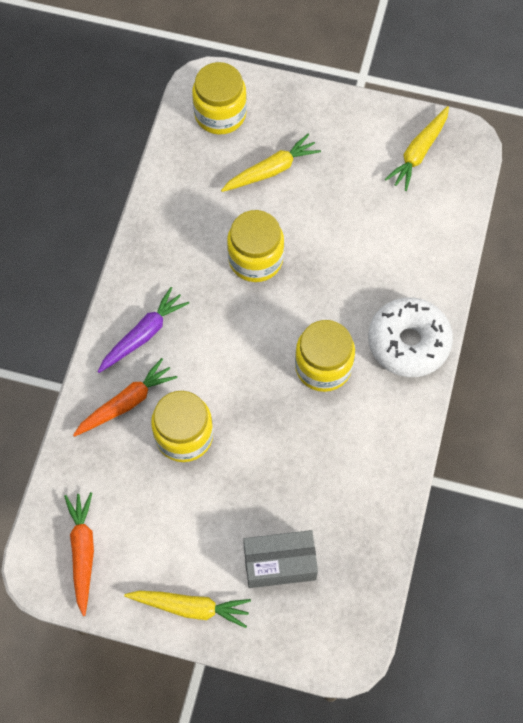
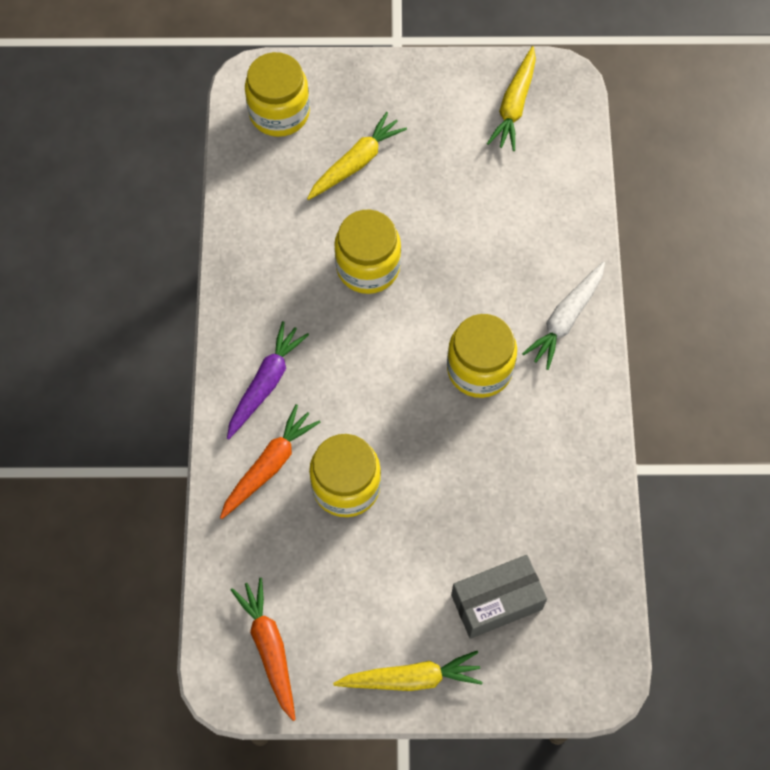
camera: 15 degrees left, 0 degrees up
white donut [368,297,453,377] -> white carrot [522,262,605,370]

